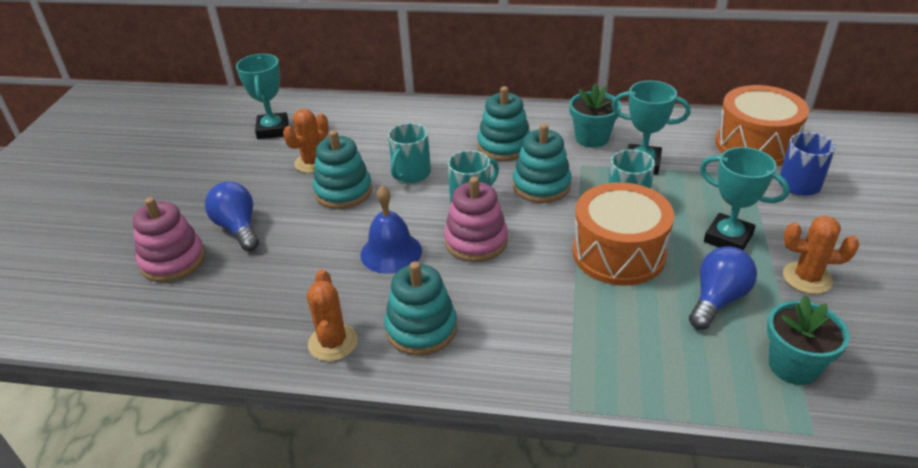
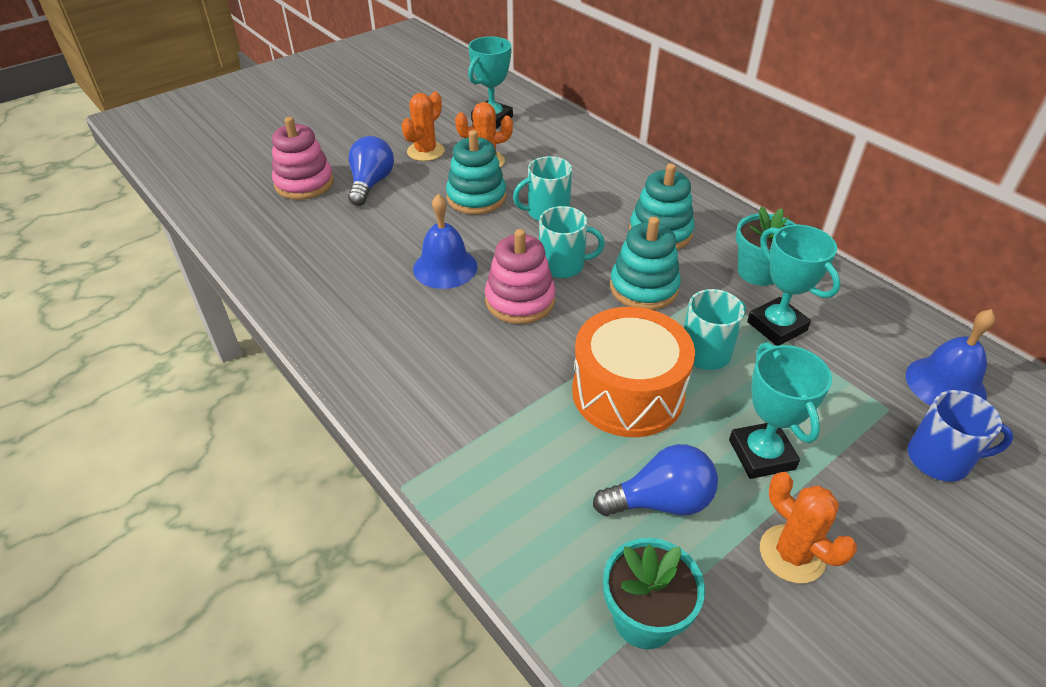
camera: 40 degrees right, 5 degrees up
orange cactus [307,270,358,361] -> orange cactus moved to [402,91,444,161]
turquoise stacking toy [384,262,457,356] -> none
orange drum [715,85,809,167] -> blue bell [906,309,995,406]

